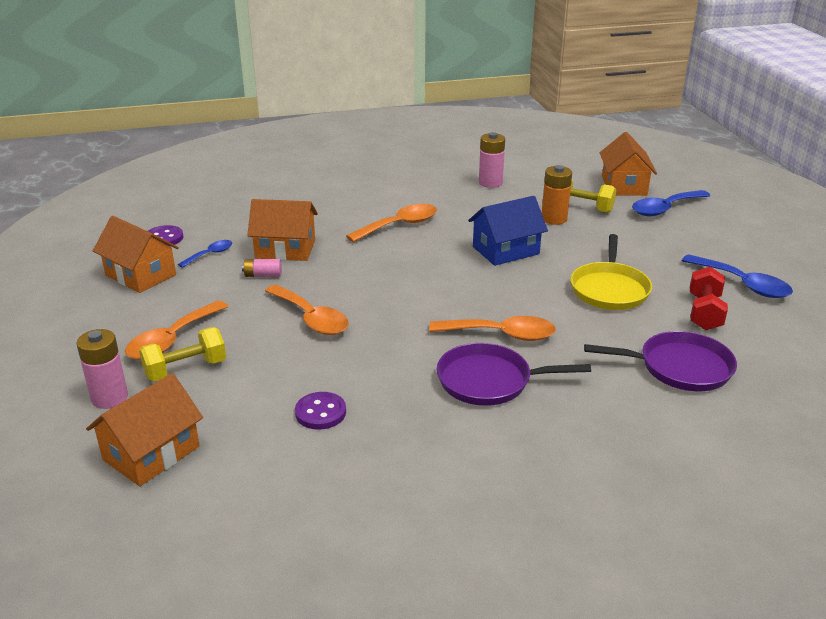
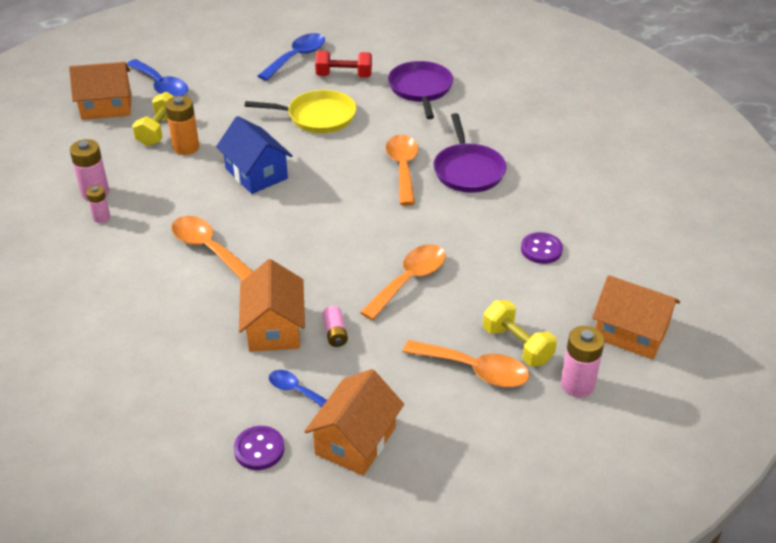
camera: 100 degrees left, 10 degrees up
none -> pink battery [86,185,110,223]

